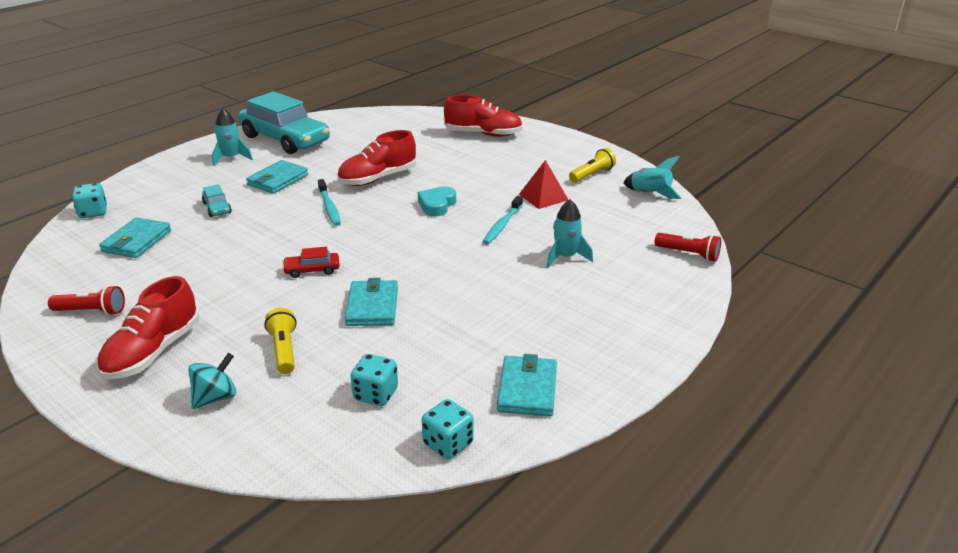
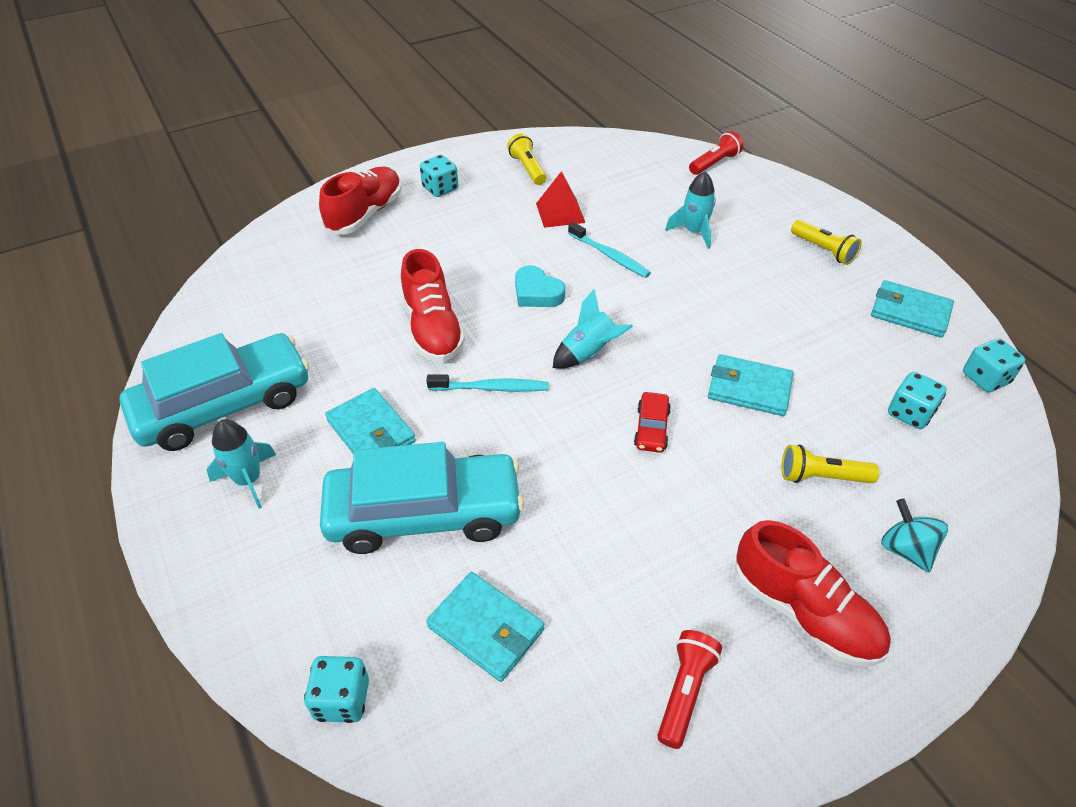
camera: 70 degrees left, 15 degrees up
turquoise car [202,184,232,217] -> turquoise car [320,442,524,554], size x2.44
turquoise rocket [623,156,681,199] -> turquoise rocket moved to [553,289,633,369]
none -> turquoise dice [420,155,458,197]
none -> yellow flashlight [791,220,862,265]

